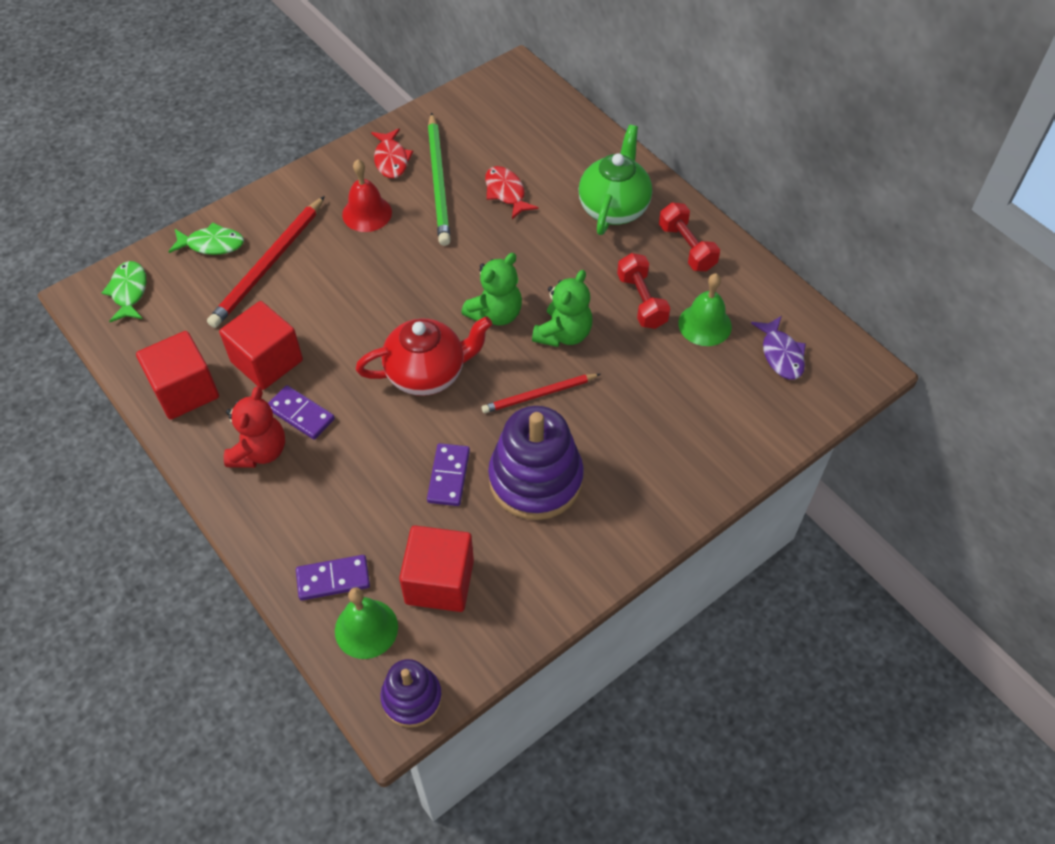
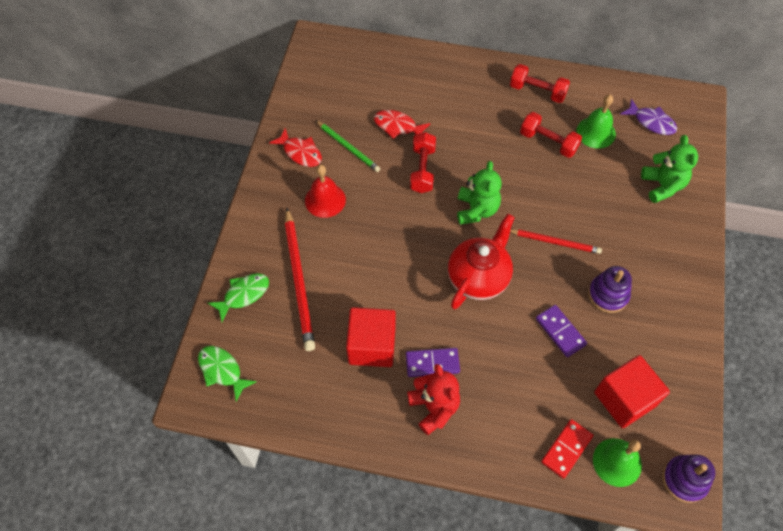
camera: 40 degrees left, 5 degrees up
red cube [136,331,219,420] -> none
purple domino [296,555,370,601] -> red domino [541,419,593,479]
green pencil [428,112,451,246] -> green pencil [315,120,381,172], size x0.61
red pencil [482,374,600,413] -> red pencil turned 105 degrees counterclockwise [510,229,602,254]
purple stacking toy [488,406,584,520] -> purple stacking toy [588,266,632,313], size x0.57
green teddy bear [532,270,592,347] -> green teddy bear moved to [641,135,698,203]
green teapot [579,125,652,235] -> none
none -> red dumbbell [410,132,436,193]

